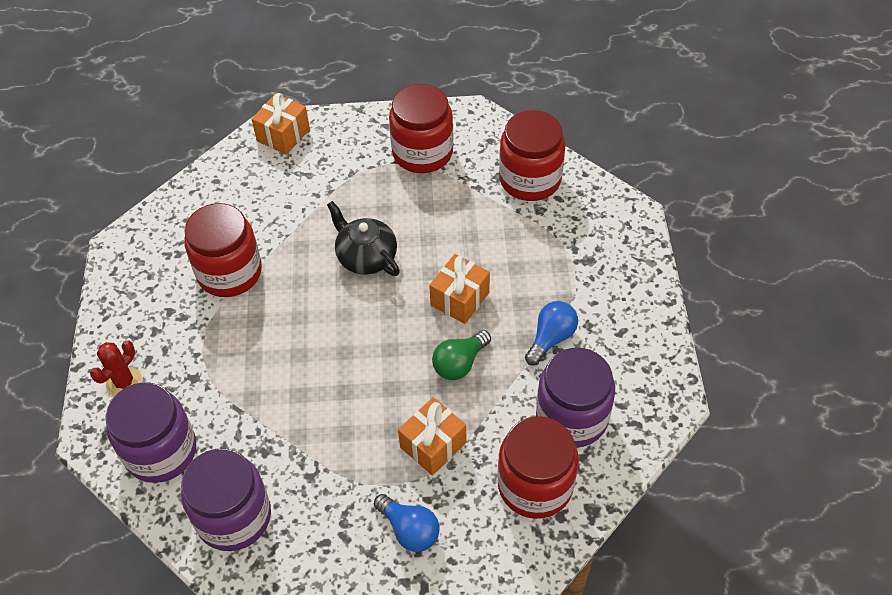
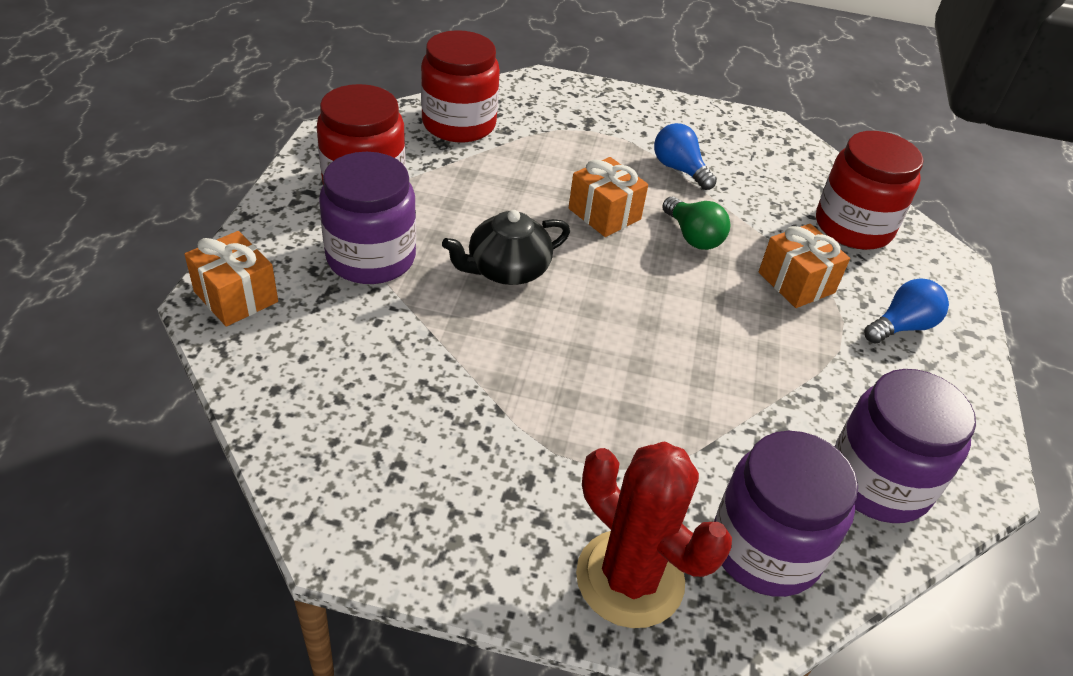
camera: 80 degrees left, 10 degrees down
red cactus [90,340,142,397] -> red cactus [576,441,732,628], size x1.80
red jar [184,203,262,297] -> none
purple jar [536,348,615,448] -> purple jar moved to [319,152,416,284]

